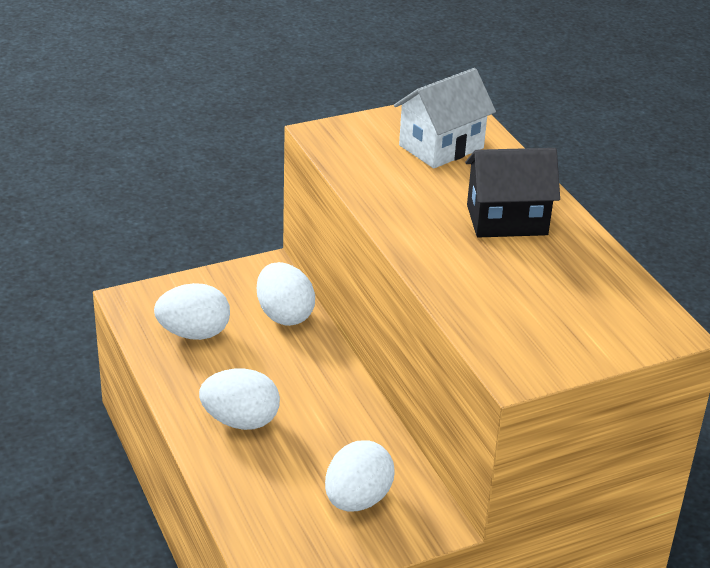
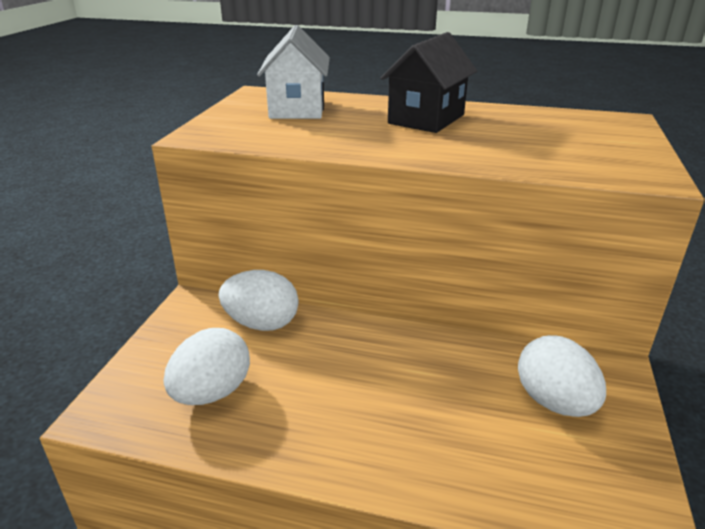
camera: 50 degrees left, 5 degrees down
white egg [199,369,280,430] -> none

